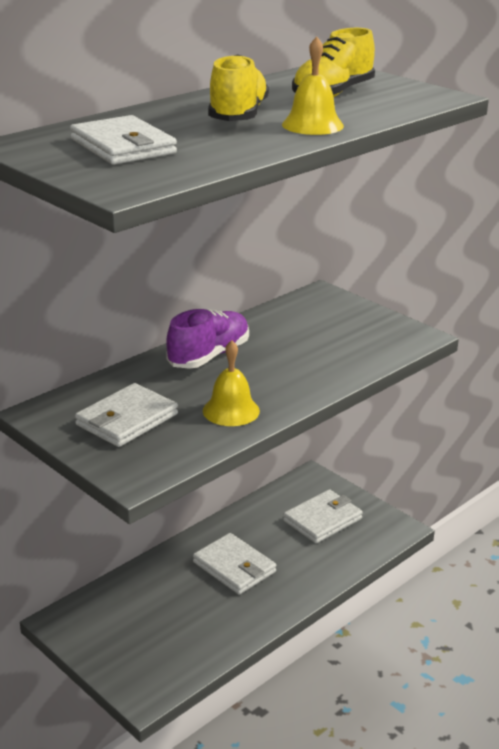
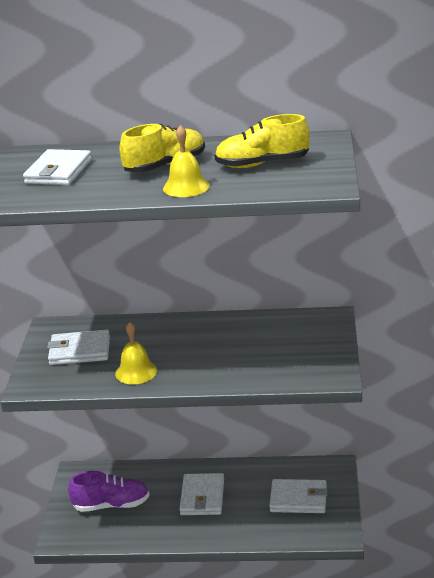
camera: 50 degrees right, 0 degrees up
purple shoe [166,309,249,369] -> purple shoe moved to [68,471,149,512]

